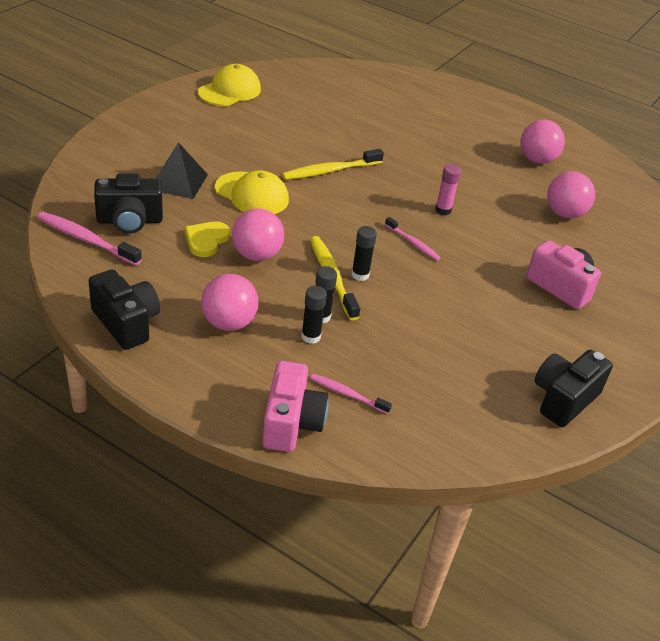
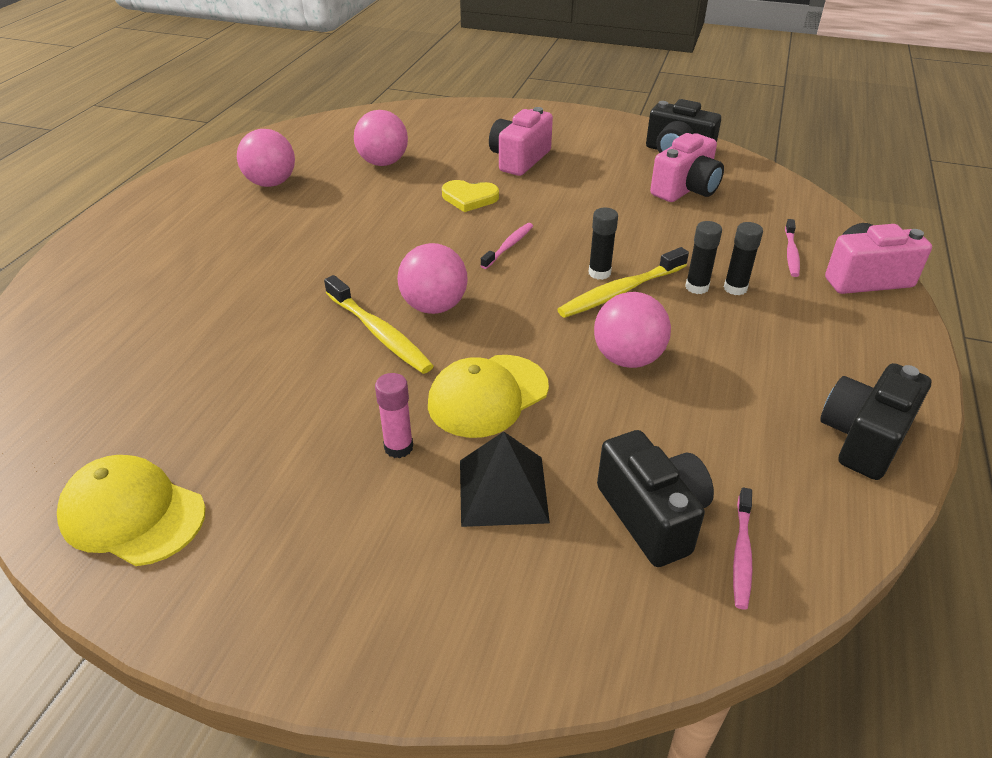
camera: 100 degrees left, 0 degrees up
pink toothbrush [37,212,142,266] -> pink toothbrush [733,487,753,609], size x0.61
yellow heart [185,221,230,257] -> yellow heart moved to [442,180,499,212]
pink ball [201,274,259,331] -> pink ball moved to [397,243,468,314]
yellow cap [215,170,289,214] -> yellow cap turned 150 degrees counterclockwise [428,355,549,438]
pink glue stick [435,164,461,215] -> pink glue stick moved to [375,373,413,458]
none -> pink camera [650,133,724,202]

